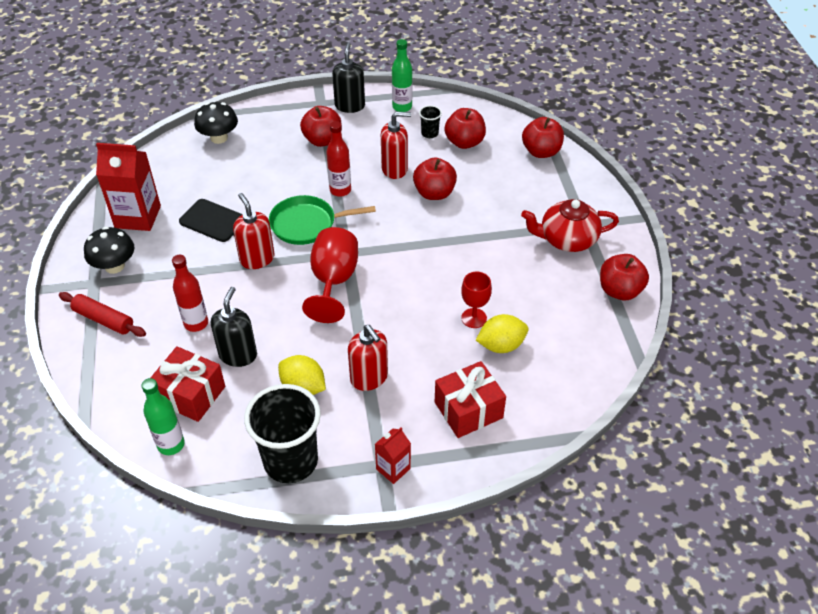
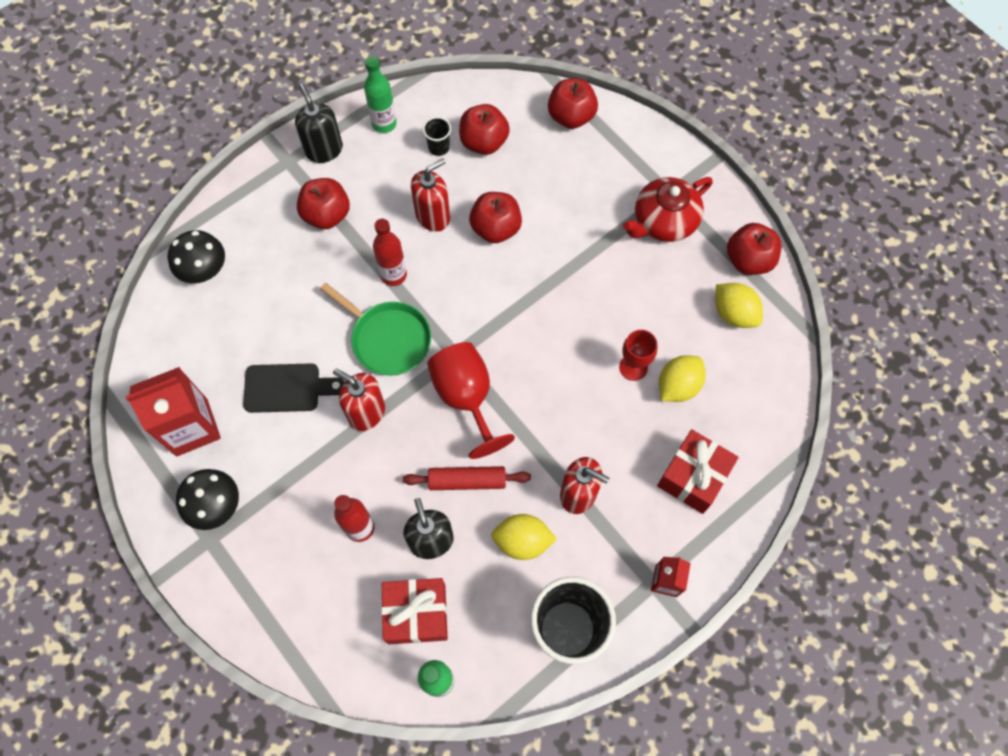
camera: 30 degrees left, 20 degrees up
red rolling pin [59,292,146,337] -> red rolling pin moved to [403,466,531,490]
green pan [269,195,376,245] -> green pan turned 105 degrees counterclockwise [320,283,431,376]
none -> yellow lemon [716,283,763,328]

